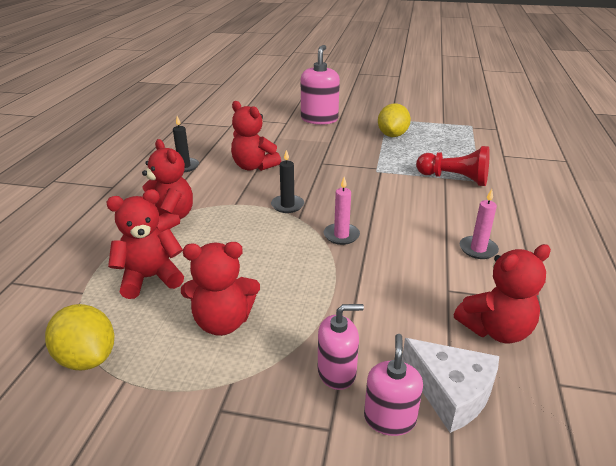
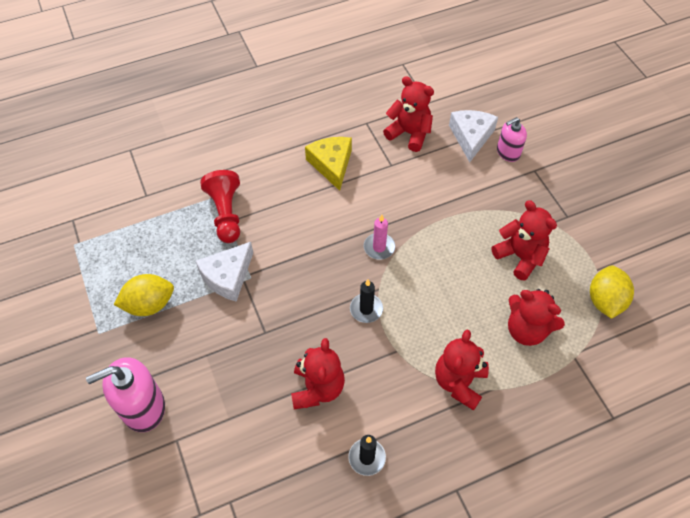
camera: 125 degrees left, 25 degrees up
pink soap dispenser [318,304,364,390] -> none
pink candle [460,189,499,259] -> yellow cheese [305,137,352,191]
none -> white cheese [196,242,253,302]

